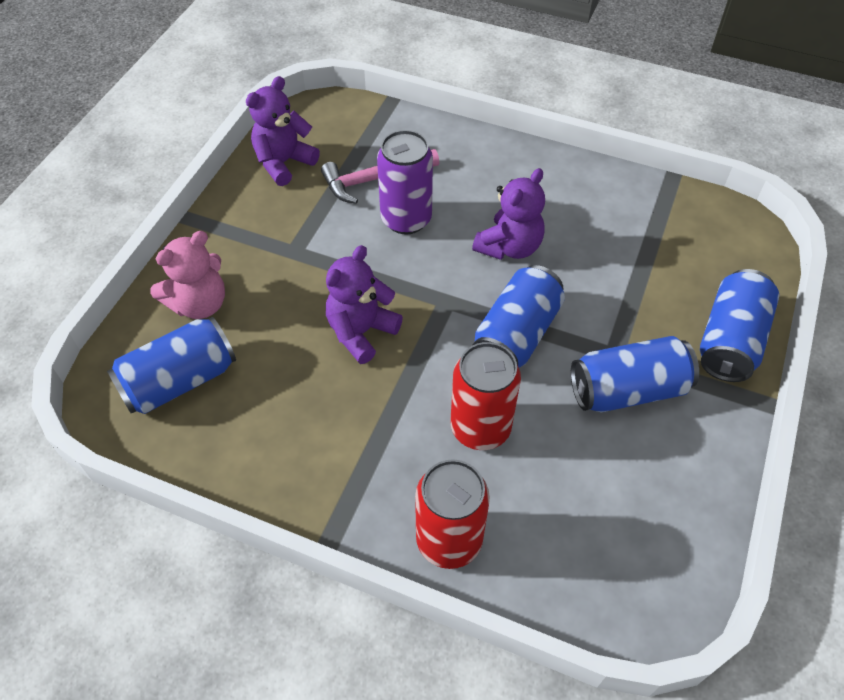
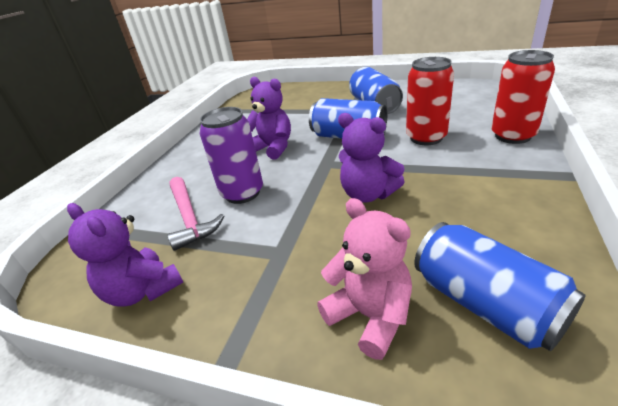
camera: 90 degrees left, 20 degrees down
blue can [700,269,779,382] -> none

